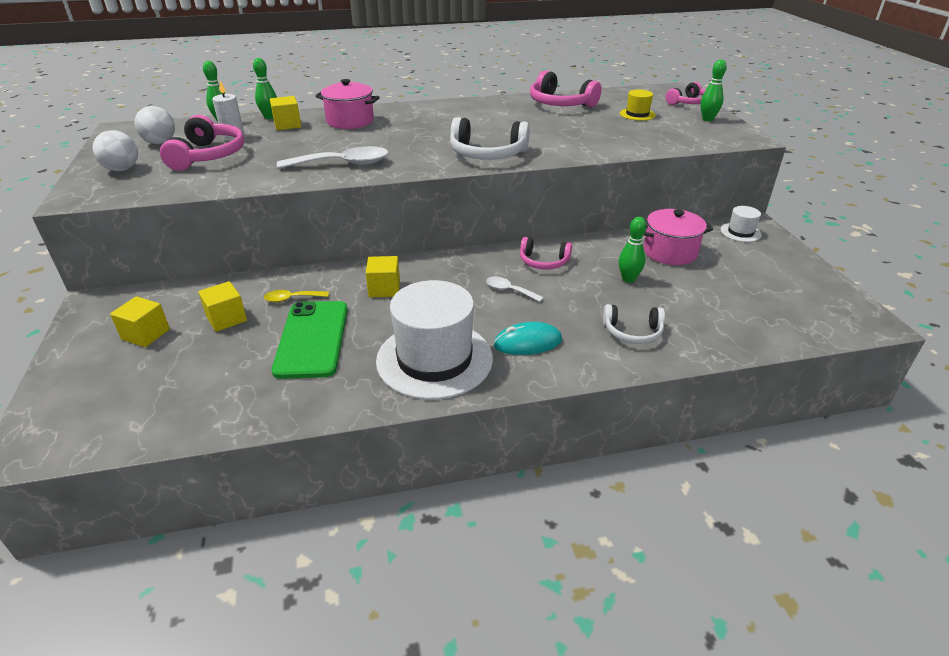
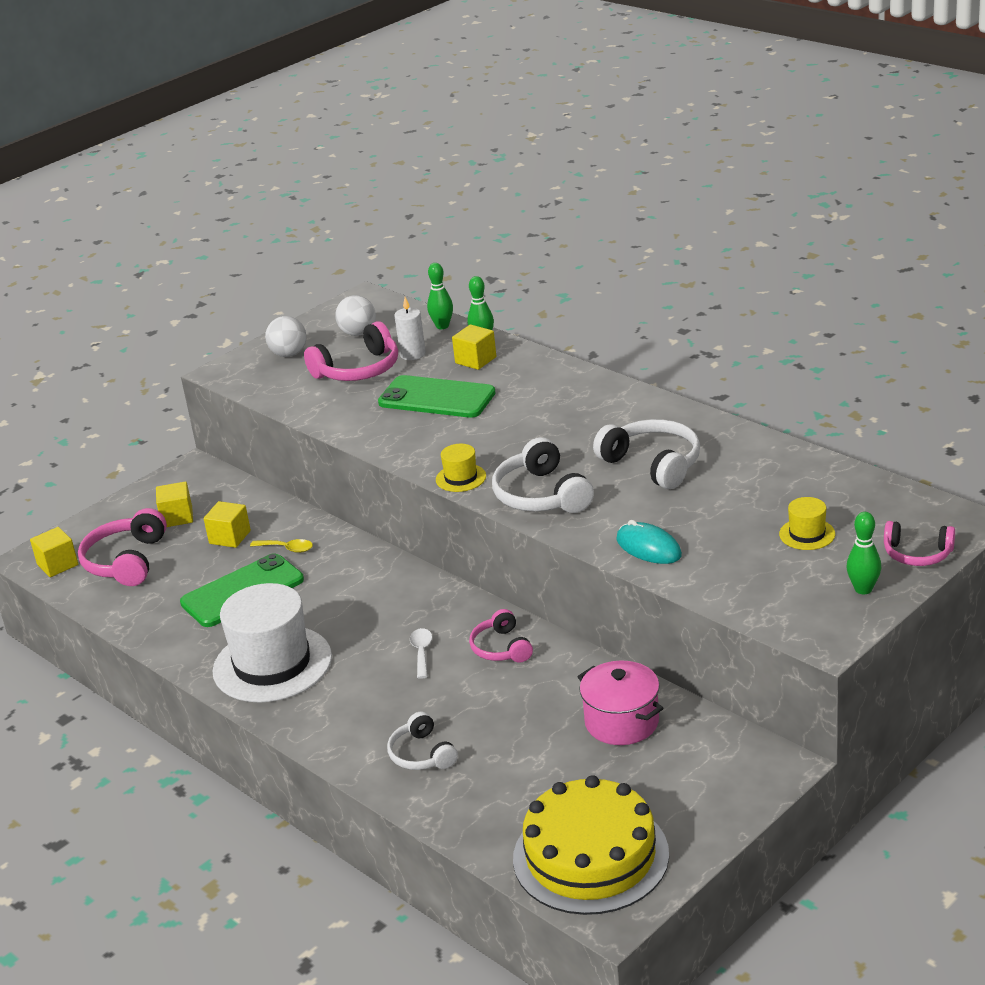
camera: 60 degrees right, 5 degrees down
yellow spoon [264,290,329,302] -> yellow spoon turned 150 degrees clockwise [250,539,313,553]
white spoon [277,146,388,169] -> none
pink pot [315,79,380,129] -> none
yellow cube [366,256,400,297] -> yellow cube moved to [30,527,78,577]
turquoise mouse [493,322,562,355] -> turquoise mouse moved to [616,520,682,564]
pink headphones [530,70,602,107] -> pink headphones moved to [78,508,167,586]
green bowling pin [619,217,646,283] -> none
white hat [721,206,762,242] -> none
none -> green phone [378,375,496,418]
none -> yellow hat [436,444,486,492]
none -> yellow cake [513,775,669,915]
none -> white headphones [593,419,700,489]

